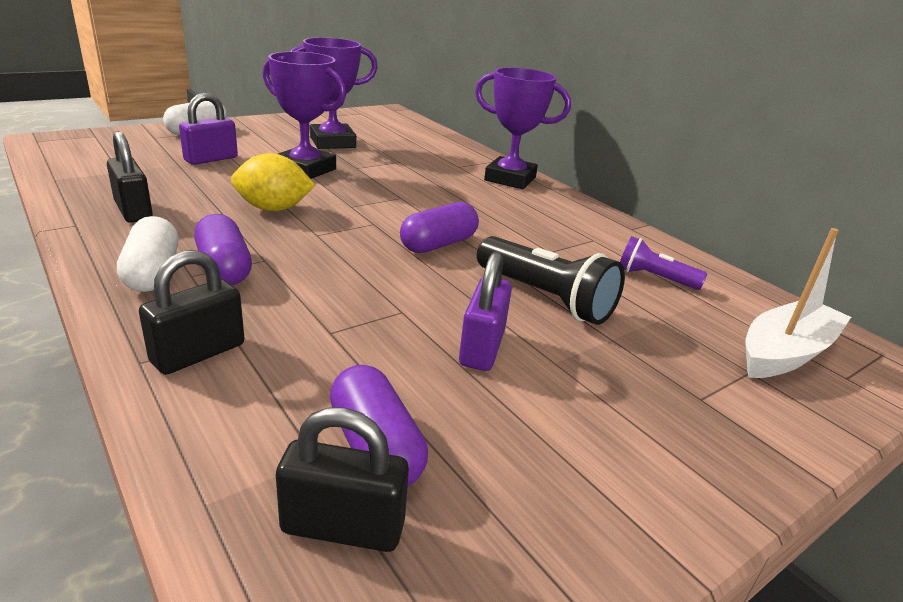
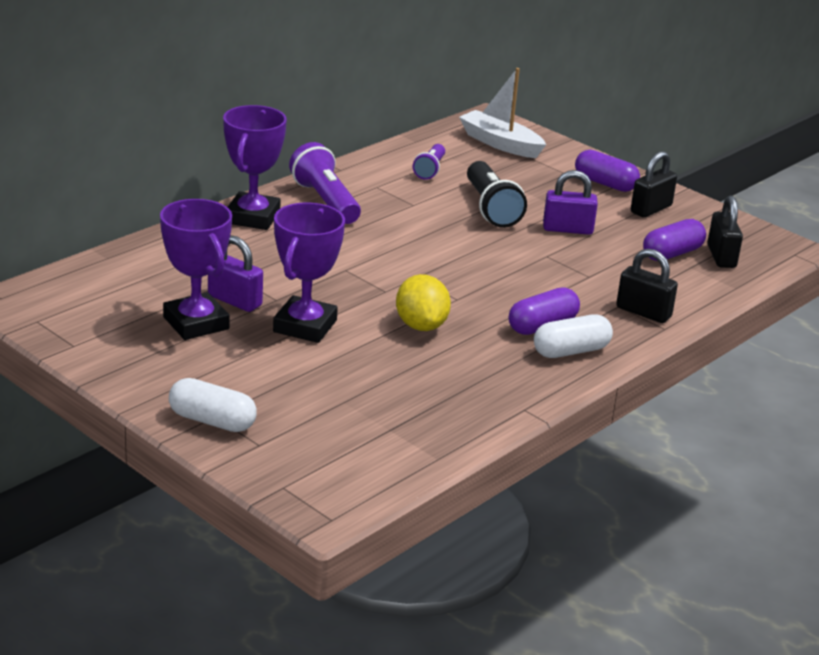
camera: 100 degrees left, 0 degrees up
black padlock [107,131,153,223] -> black padlock moved to [631,151,677,218]
purple padlock [179,93,238,165] -> purple padlock moved to [208,235,263,312]
purple capsule [400,202,479,253] -> purple capsule moved to [575,150,640,192]
black flashlight [477,236,625,325] -> black flashlight turned 135 degrees clockwise [467,161,527,228]
none -> purple flashlight [289,142,361,224]

